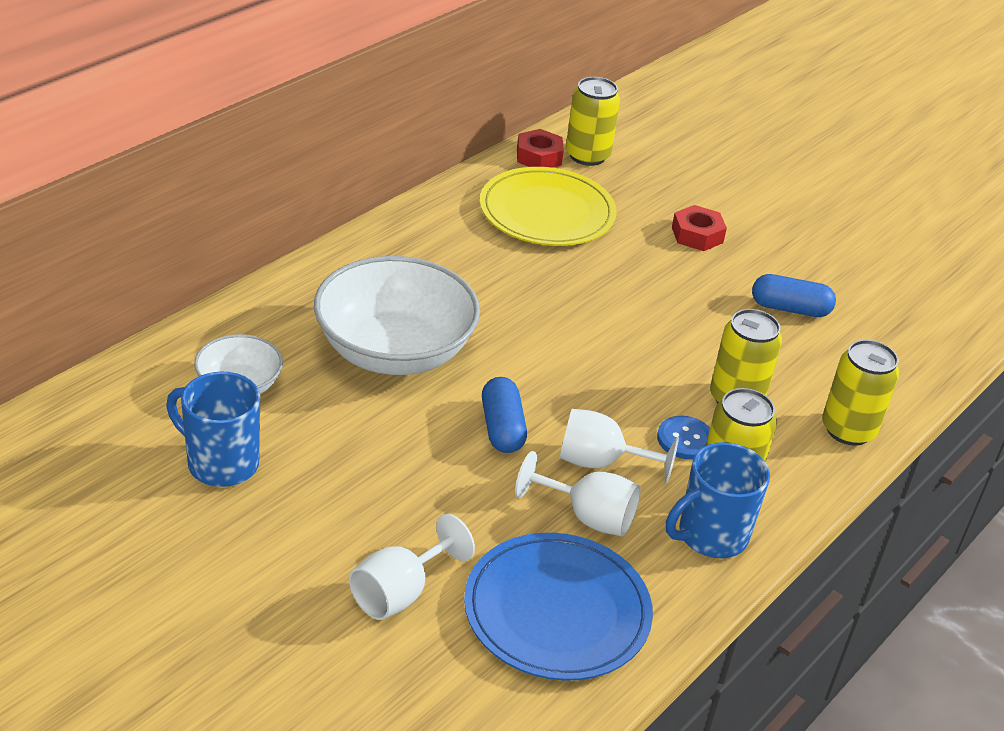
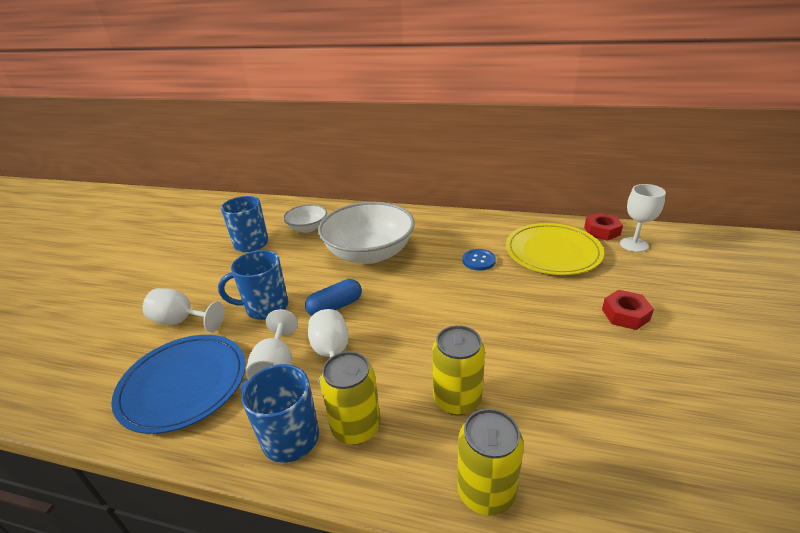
camera: 70 degrees right, 5 degrees down
yellow can [566,77,620,166] -> white goblet [620,184,666,252]
blue button [657,416,710,460] -> blue button moved to [462,249,496,271]
blue capsule [752,274,836,317] -> none
none -> blue mug [218,250,288,320]

